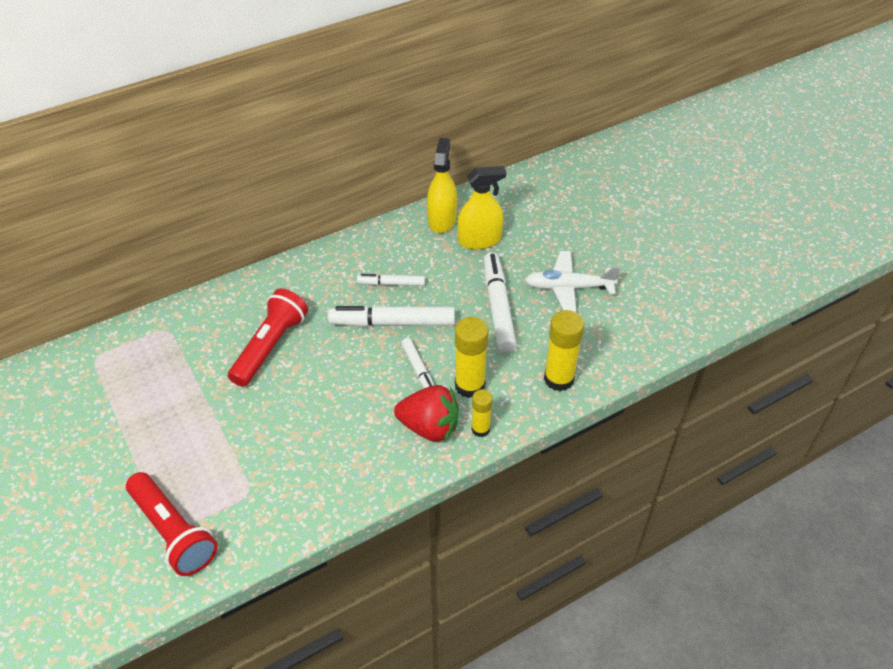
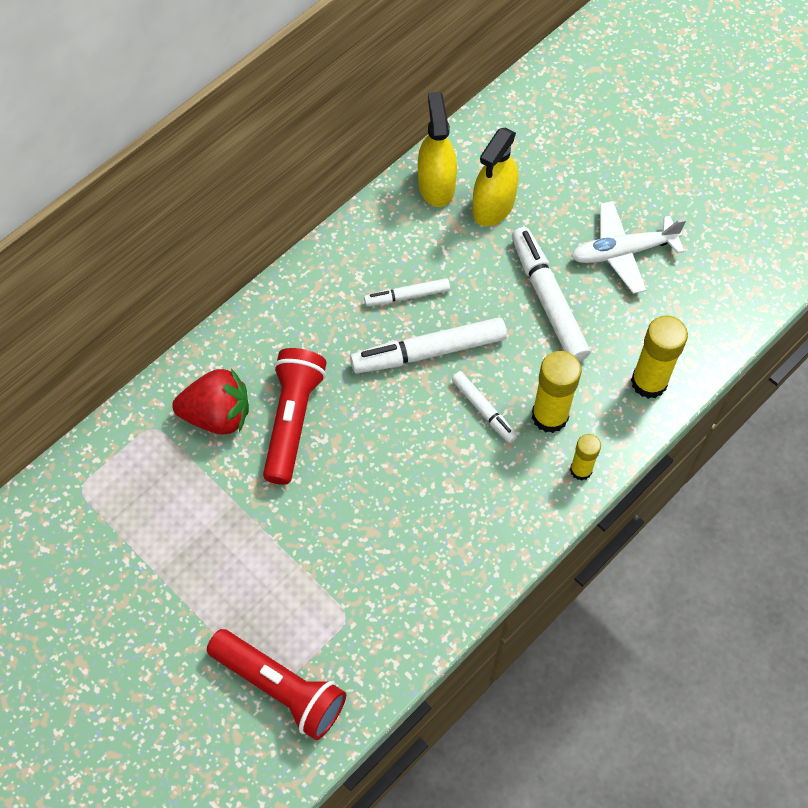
camera: 15 degrees left, 15 degrees up
red strawberry [394,385,459,442] -> red strawberry moved to [172,368,249,435]
yellow spray bottle [457,166,506,250] -> yellow spray bottle turned 150 degrees clockwise [472,128,519,226]

